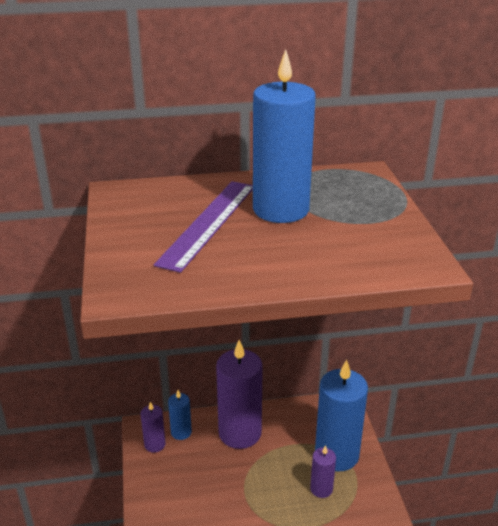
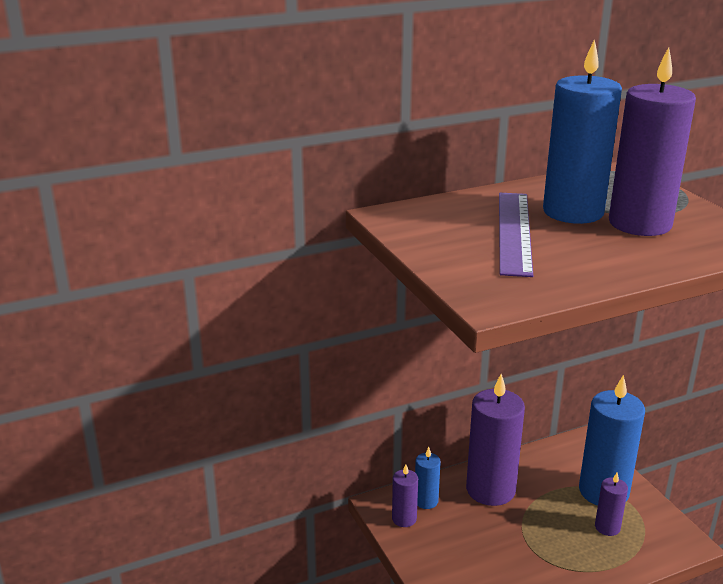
camera: 15 degrees left, 5 degrees down
none -> purple candle [609,47,696,236]

